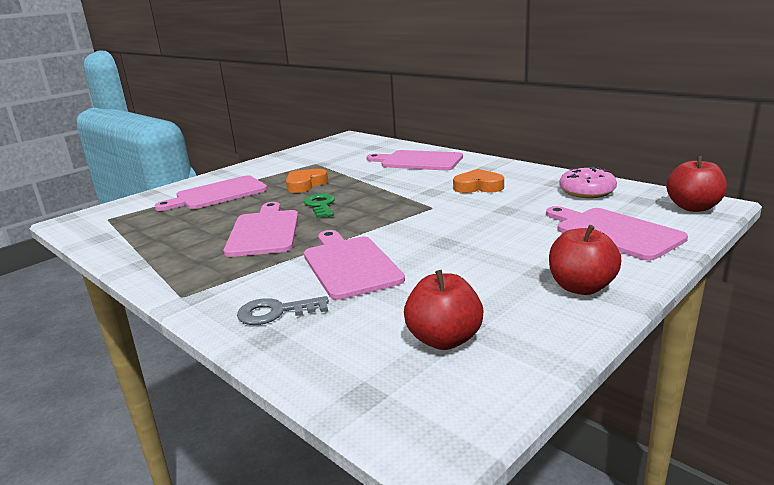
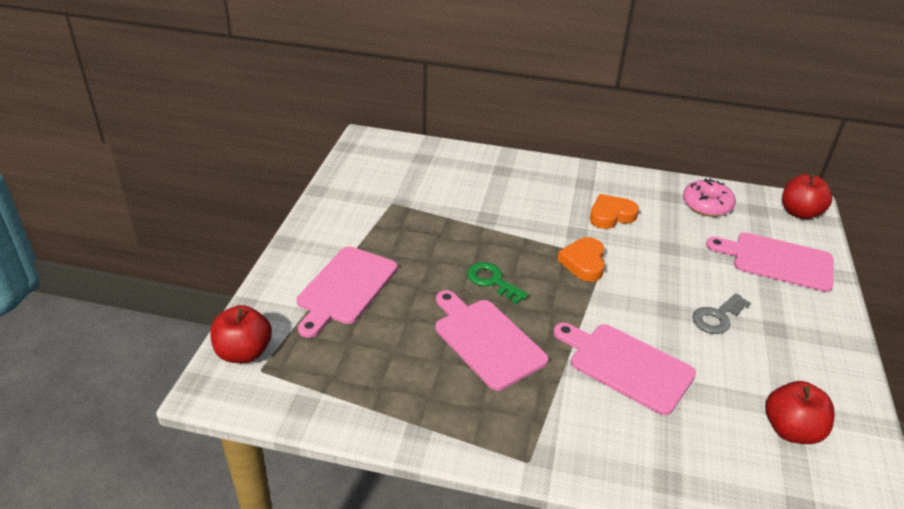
camera: 35 degrees left, 15 degrees up
grey key [237,296,329,325] -> grey key moved to [692,293,751,334]
orange heart [286,168,328,193] -> orange heart moved to [557,237,605,282]
pink cutting board [366,150,463,171] -> none
red apple [549,225,621,295] -> red apple moved to [210,305,272,363]

